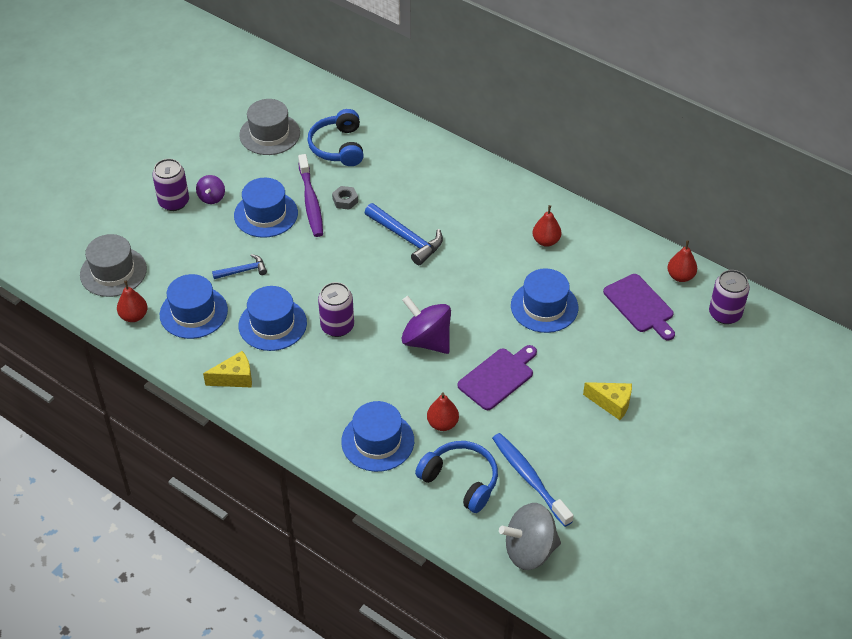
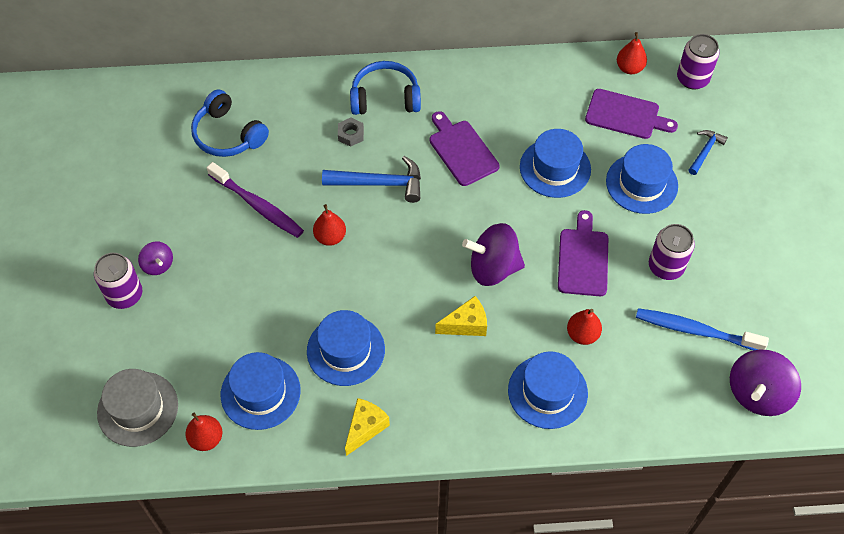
camera: 40 degrees left, 10 degrees up
blue hammer [212,254,267,279] -> blue hammer moved to [688,130,728,175]
blue hat [234,178,298,238] -> blue hat moved to [606,144,678,214]
grey hat [239,99,300,155] -> none
purple can [318,282,354,337] -> purple can moved to [649,224,695,280]
grey nut [332,186,358,210] -> grey nut moved to [338,118,364,147]
blue headphones [415,441,498,513] -> blue headphones moved to [350,61,421,115]
grey spinning top [499,503,561,570] -> purple spinning top [730,349,801,416]
red pear [533,205,561,247] -> red pear moved to [313,204,346,246]
yellow cheese [583,382,632,420] -> yellow cheese moved to [435,296,487,336]
none -> purple cutting board [430,111,499,186]

